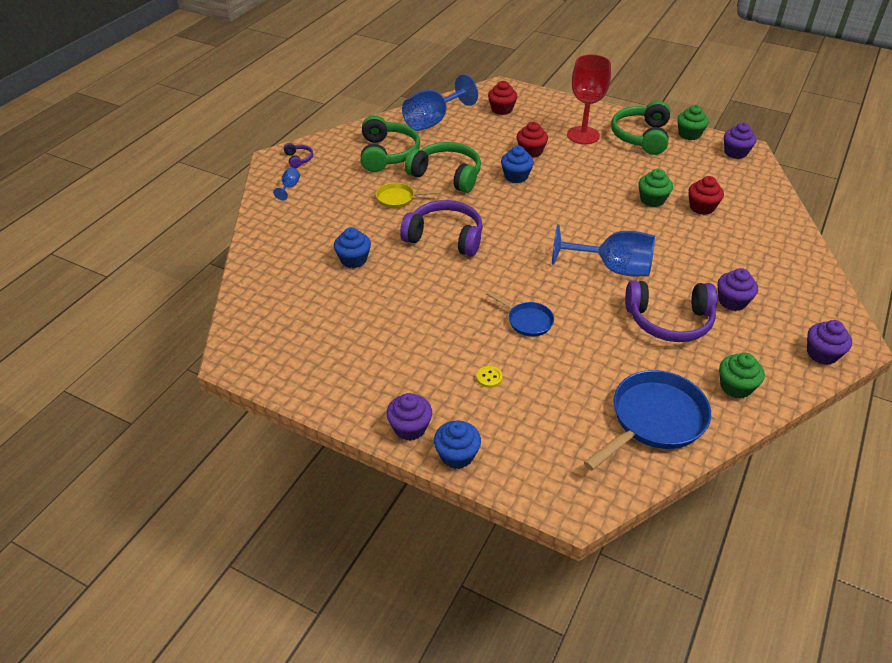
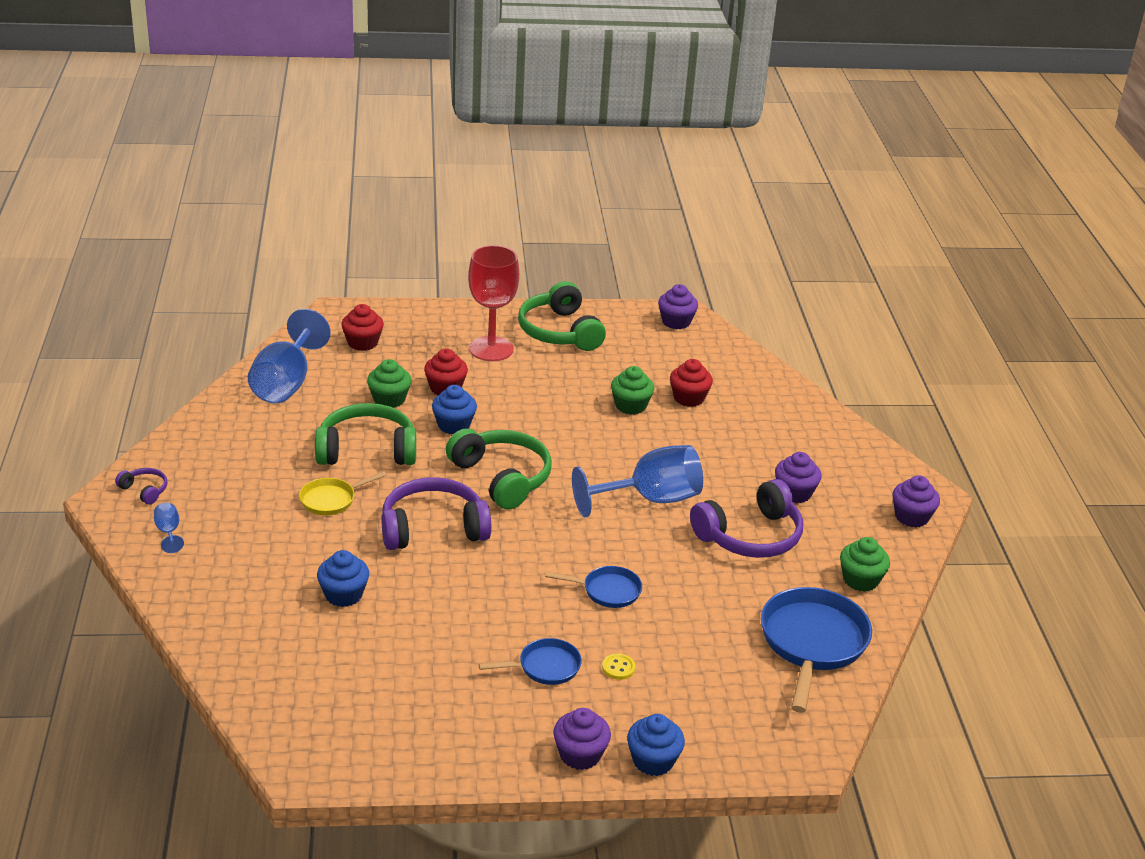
camera: 35 degrees left, 10 degrees down
green headphones [361,115,420,172] -> green headphones moved to [446,428,552,510]
green cupcake [677,105,709,140] -> green cupcake moved to [367,359,411,408]
none -> blue pan [479,638,582,685]

